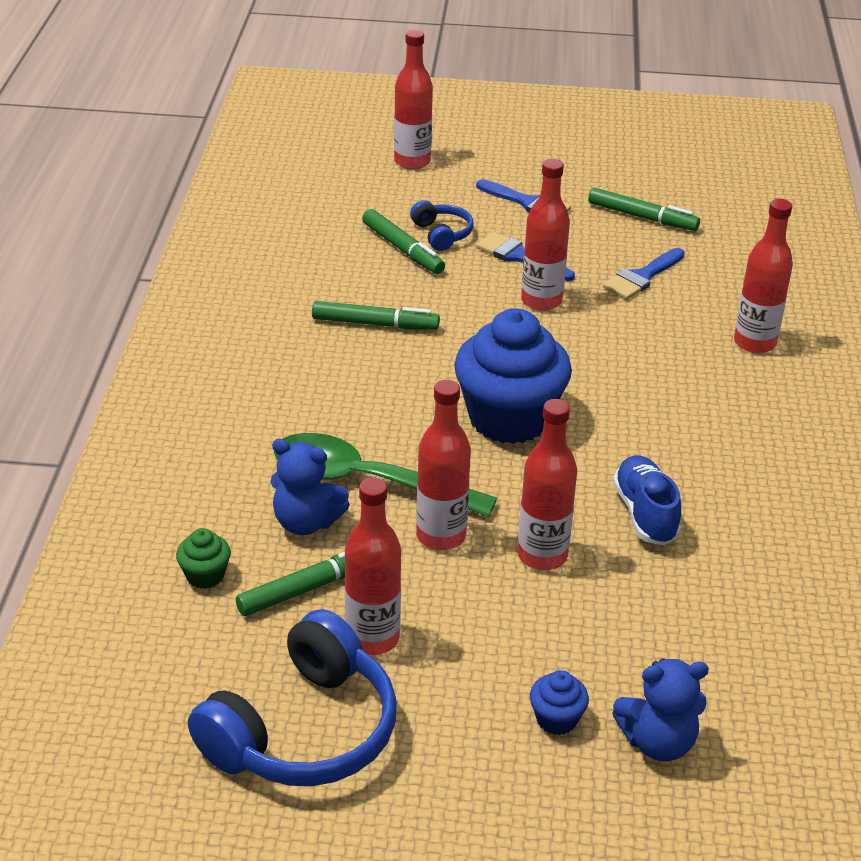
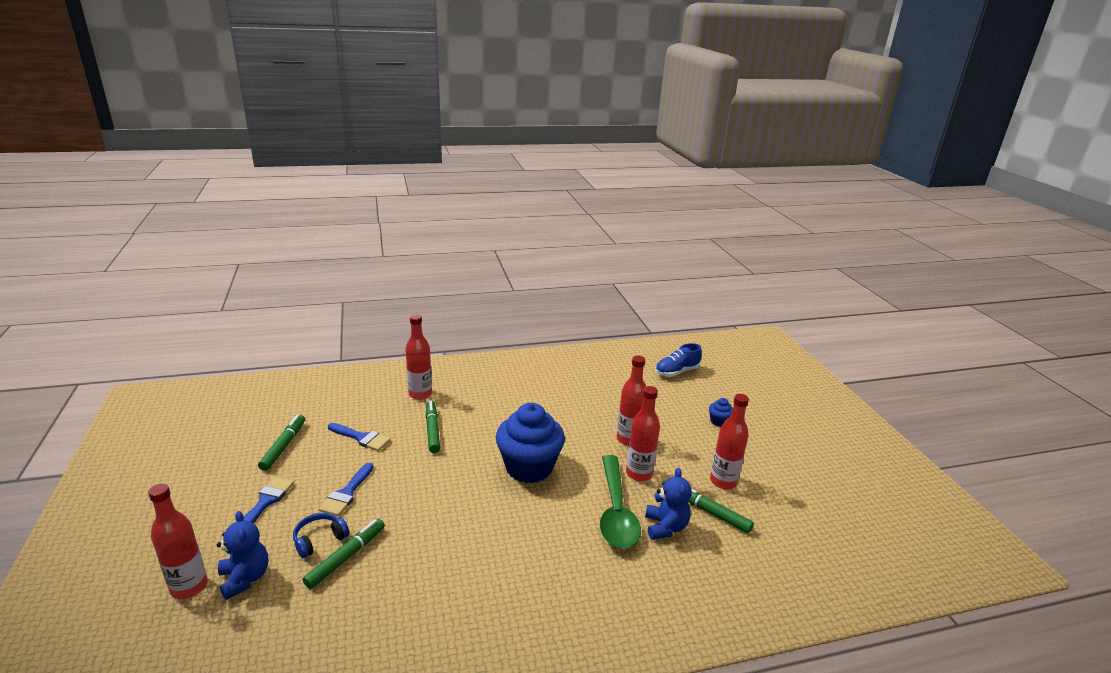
camera: 110 degrees left, 10 degrees down
green cupcake [176,528,231,589] -> none
blue headphones [188,609,397,786] -> none
green marker [312,301,440,330] -> green marker moved to [426,401,440,453]
red bottle [521,159,570,311] -> none
blue teddy bear [612,658,709,761] -> blue teddy bear moved to [217,511,268,600]
blue shoe [613,455,681,545] -> blue shoe moved to [655,343,702,376]

